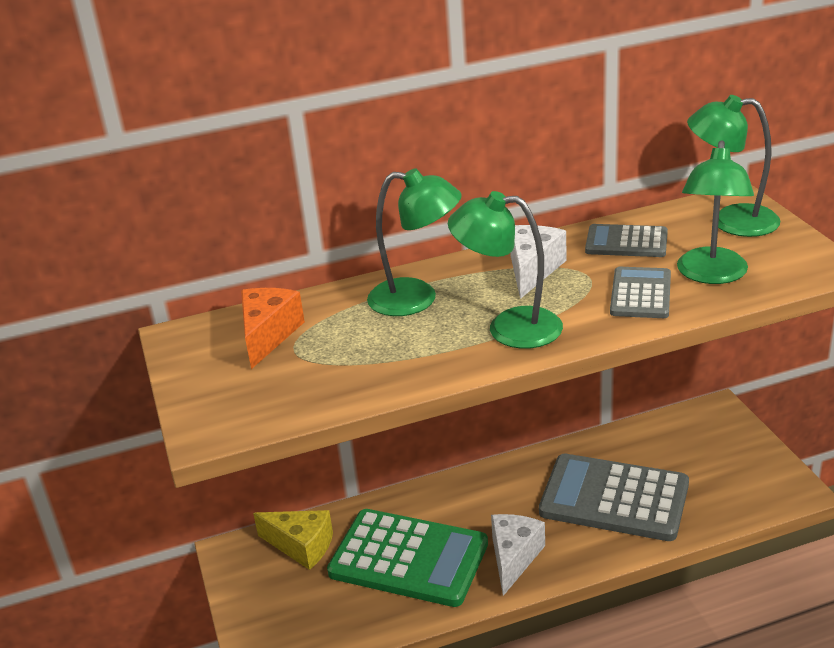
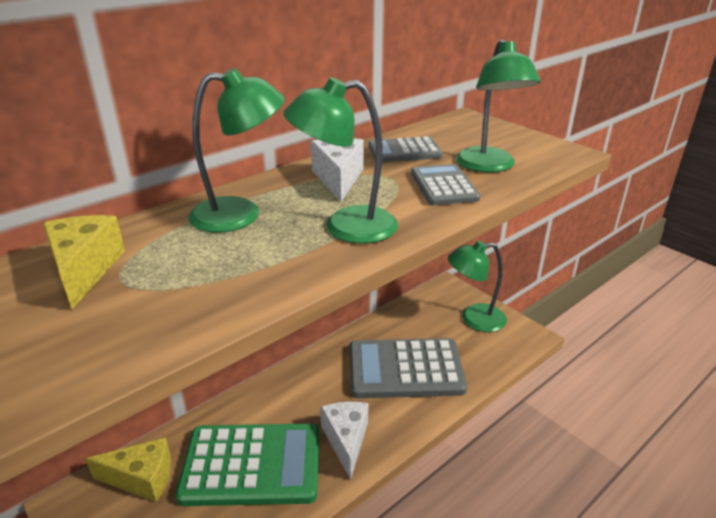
camera: 25 degrees left, 0 degrees up
orange cheese [241,288,305,369] -> yellow cheese [43,215,125,309]
green lamp [687,95,780,237] -> green lamp moved to [448,241,507,332]

